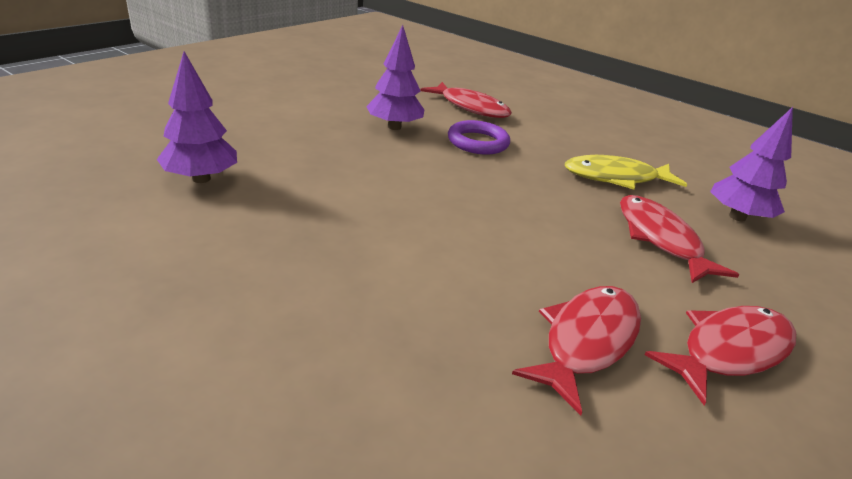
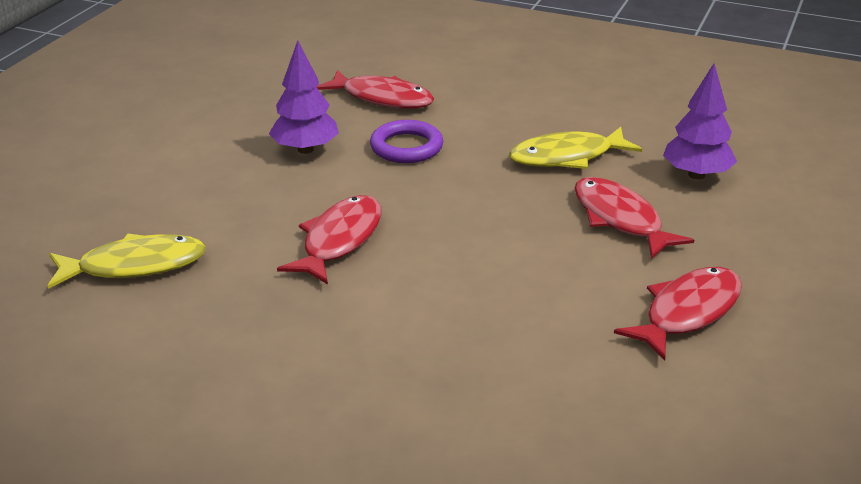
camera: 10 degrees left, 0 degrees up
purple tree [157,51,237,183] -> yellow fish [48,234,206,289]
red fish [512,286,641,416] -> red fish moved to [277,195,382,284]

